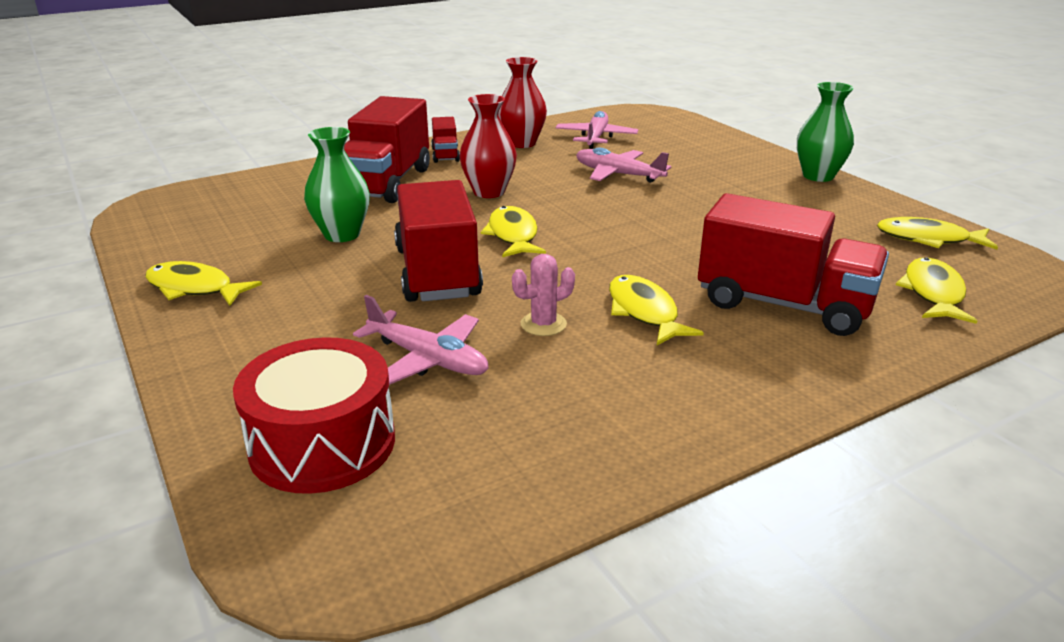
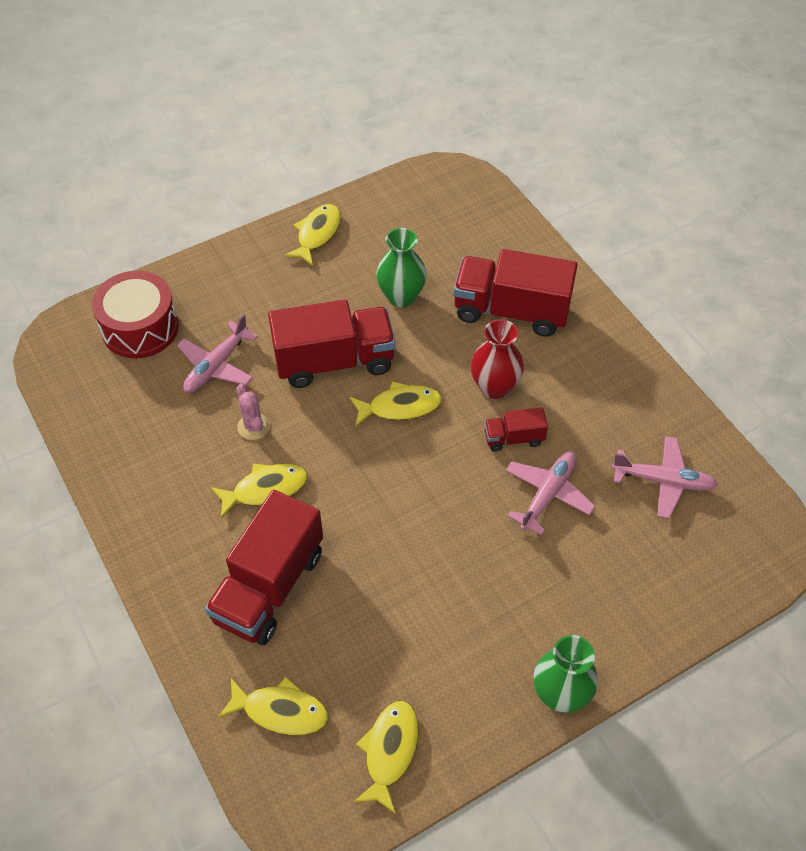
camera: 90 degrees right, 25 degrees up
red truck [431,117,460,163] -> red truck moved to [484,407,548,452]
red vase [498,57,547,148] -> none

